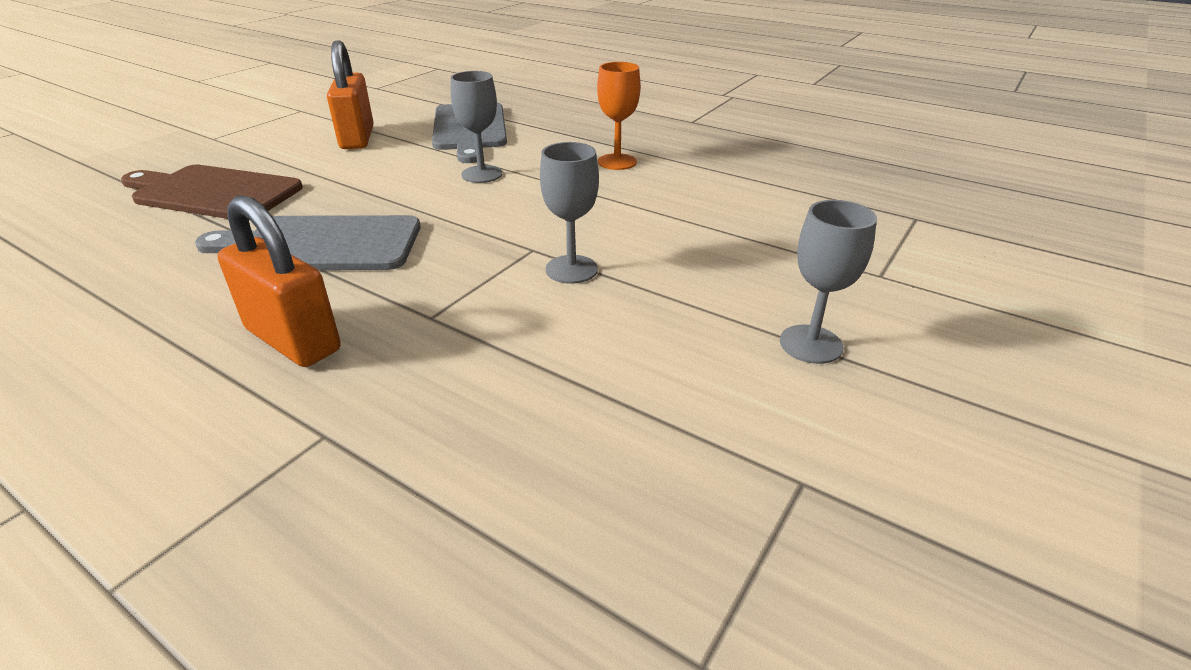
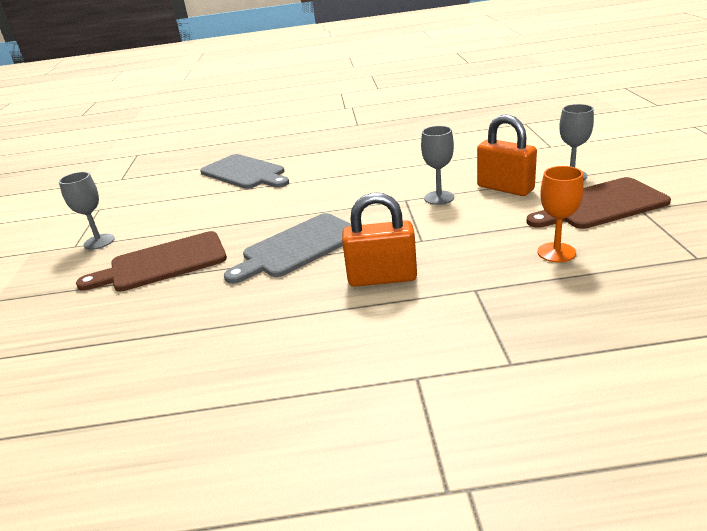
camera: 35 degrees left, 5 degrees down
orange padlock [327,40,374,149] -> orange padlock moved to [477,114,537,196]
grey goblet [451,71,502,183] -> grey goblet moved to [59,172,115,250]
orange goblet [597,62,641,170] -> orange goblet moved to [537,166,584,262]
none -> brown cutting board [526,177,671,229]

